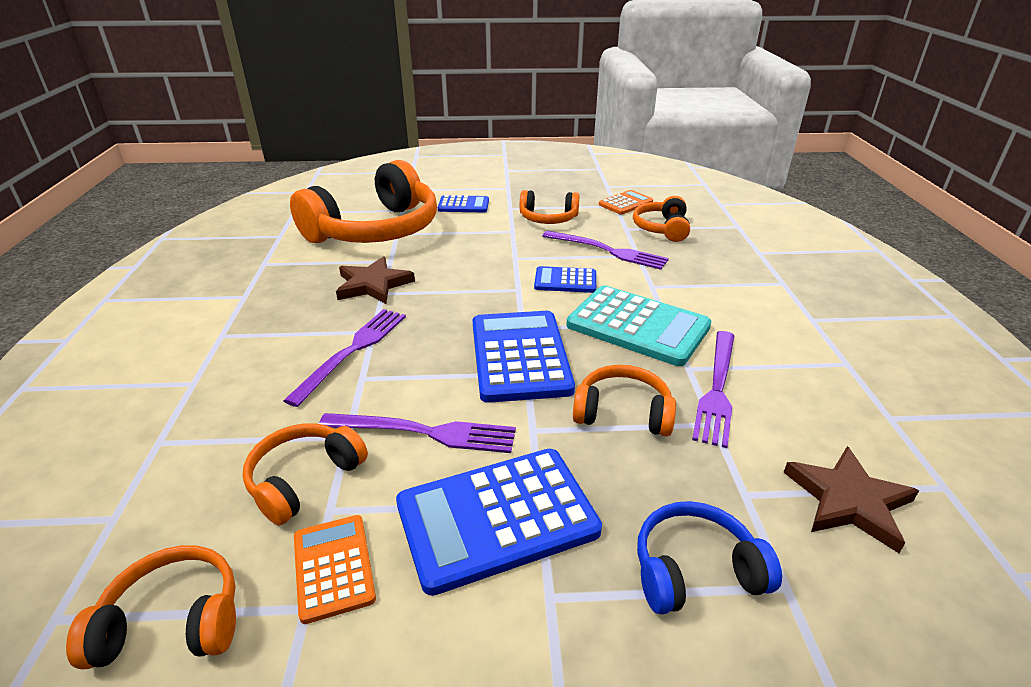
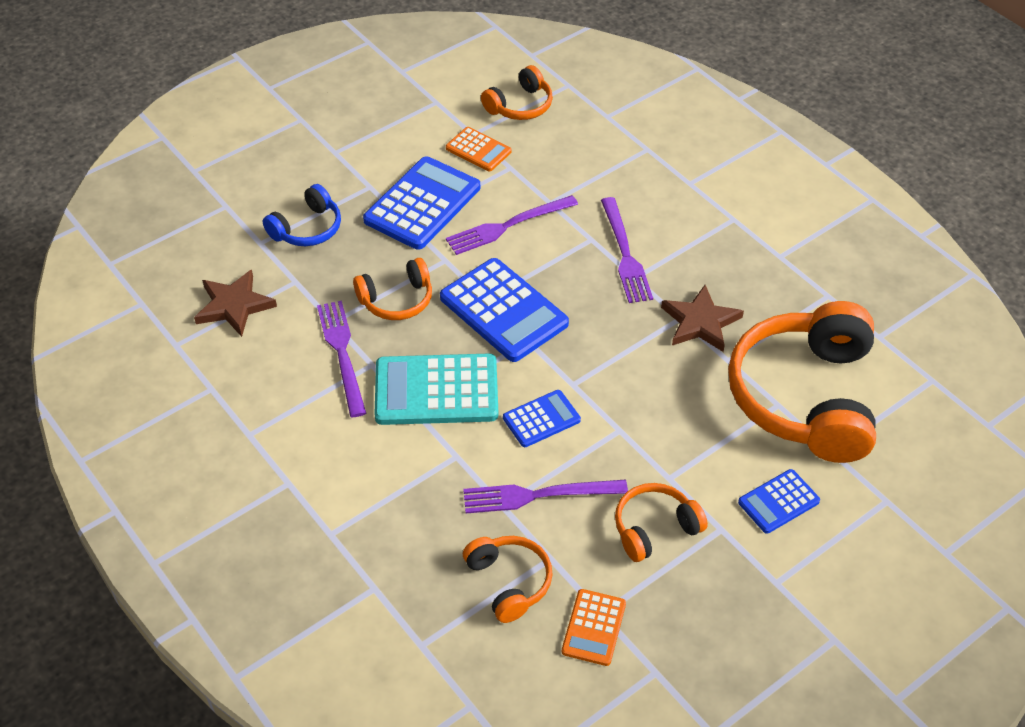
camera: 145 degrees right, 15 degrees up
orange headphones [243,423,368,525] -> none

